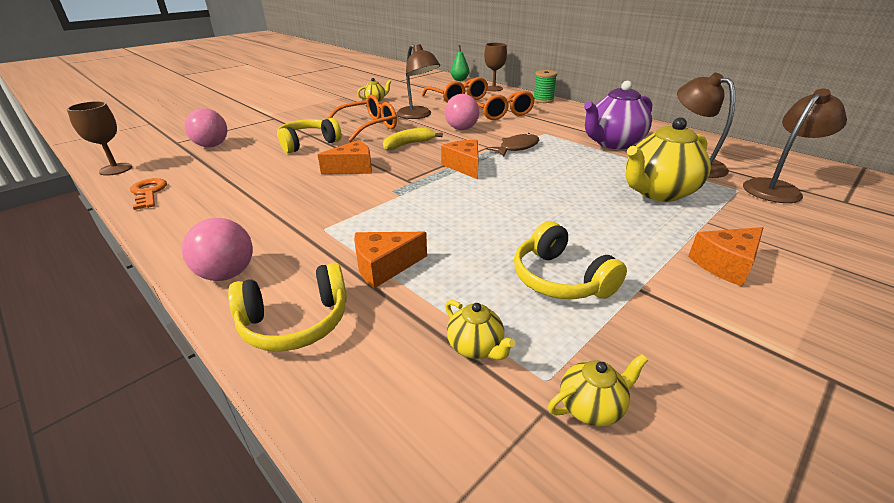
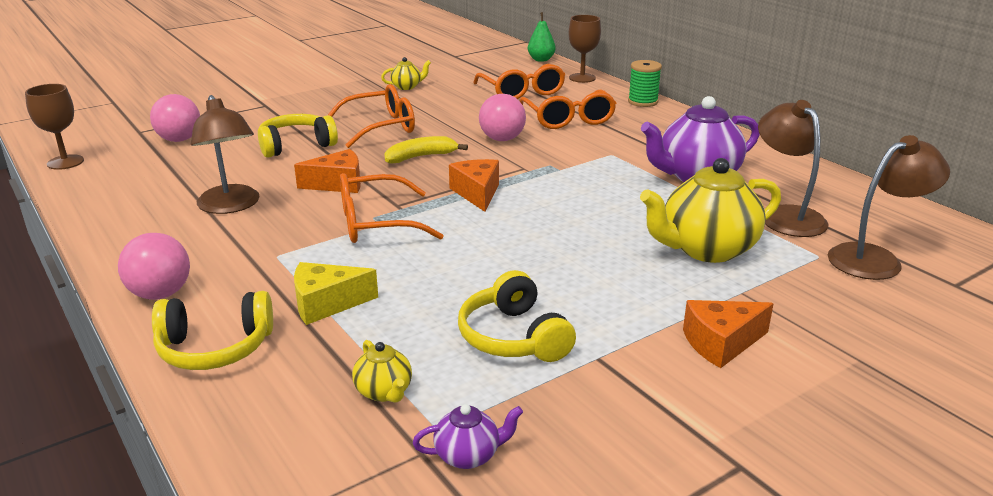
camera: 10 degrees right, 5 degrees down
orange key [130,178,167,210] -> none
orange cheese [354,232,427,289] -> yellow cheese [294,262,378,325]
brown lamp [396,44,440,119] -> brown lamp moved to [191,95,260,214]
brown fish [486,133,539,156] -> none
yellow teapot [548,354,648,426] -> purple teapot [413,404,523,469]
none -> orange glasses [340,173,444,243]

